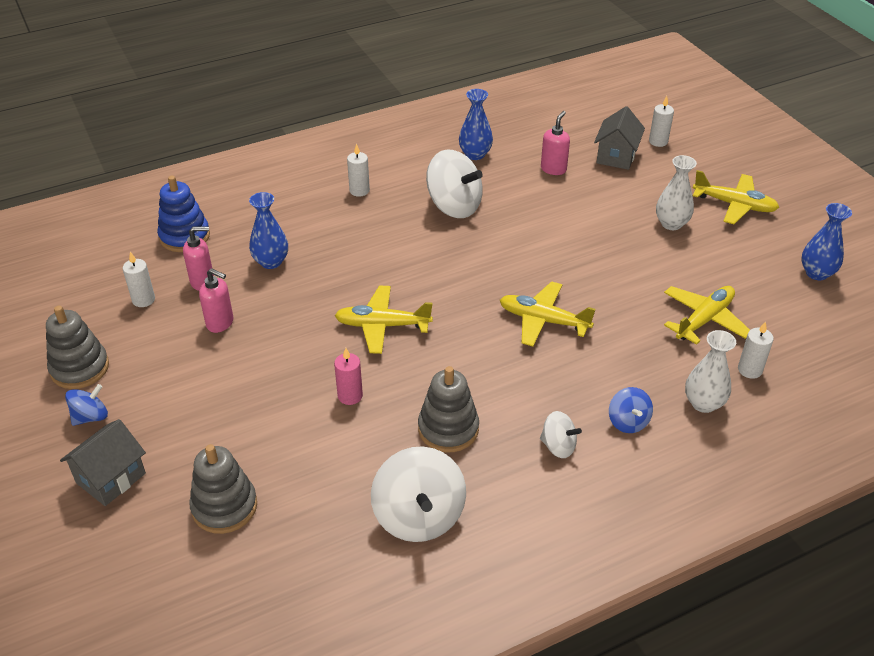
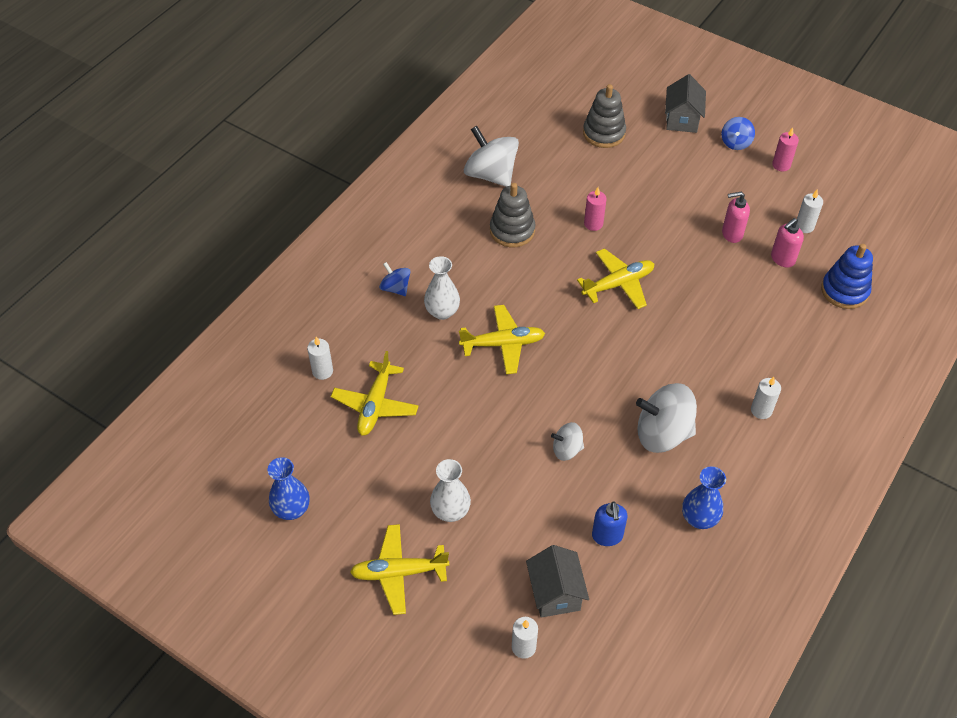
camera: 150 degrees right, 10 degrees up
grey stacking toy [46,306,109,389] -> pink candle [772,127,799,171]
blue vase [249,192,288,269] -> none
white spinning top [540,411,582,458] -> white spinning top moved to [551,422,584,461]
pink soap dispenser [541,111,570,175] -> blue soap dispenser [592,501,627,546]
white vase [685,330,736,413] -> white vase moved to [424,256,460,320]

